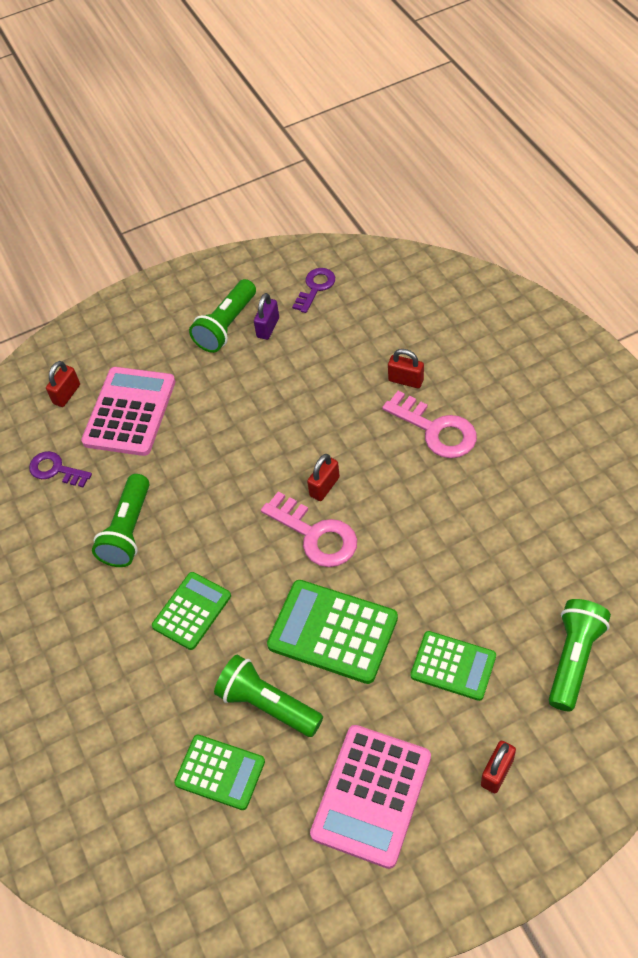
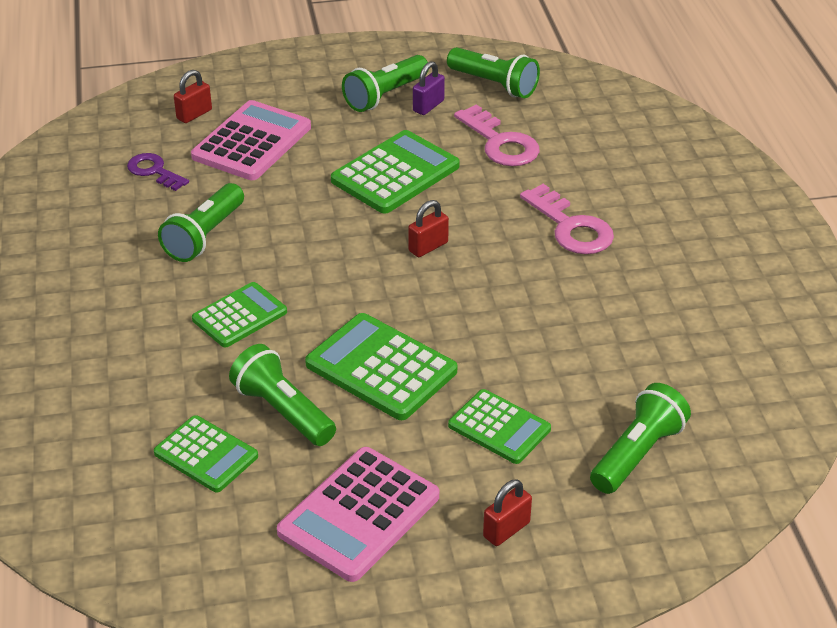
camera: 10 degrees right, 15 degrees down
pink key [261,492,357,567] -> pink key moved to [454,105,540,166]
purple key [292,268,335,313] -> green flashlight [447,47,540,98]
red padlock [388,349,424,388] -> none
none -> green calculator [331,130,460,214]

